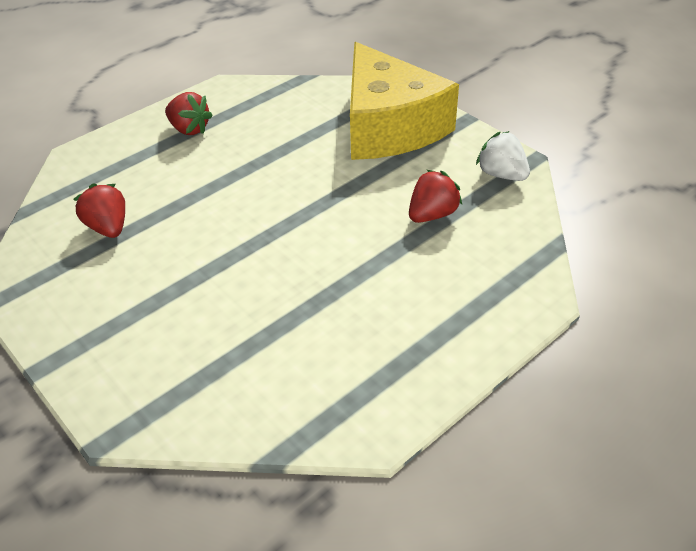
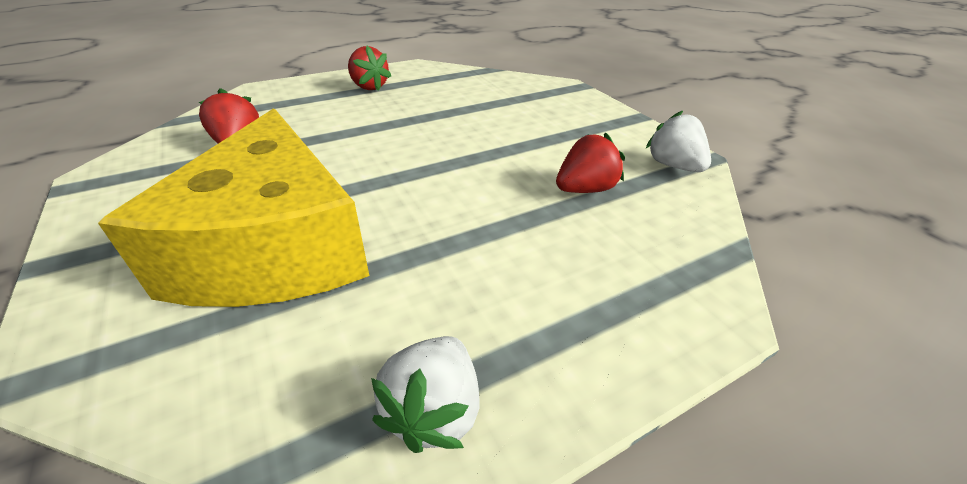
camera: 10 degrees right, 5 degrees down
yellow cheese [350,42,459,160] -> yellow cheese moved to [98,109,369,307]
none -> white strawberry [371,336,480,453]

